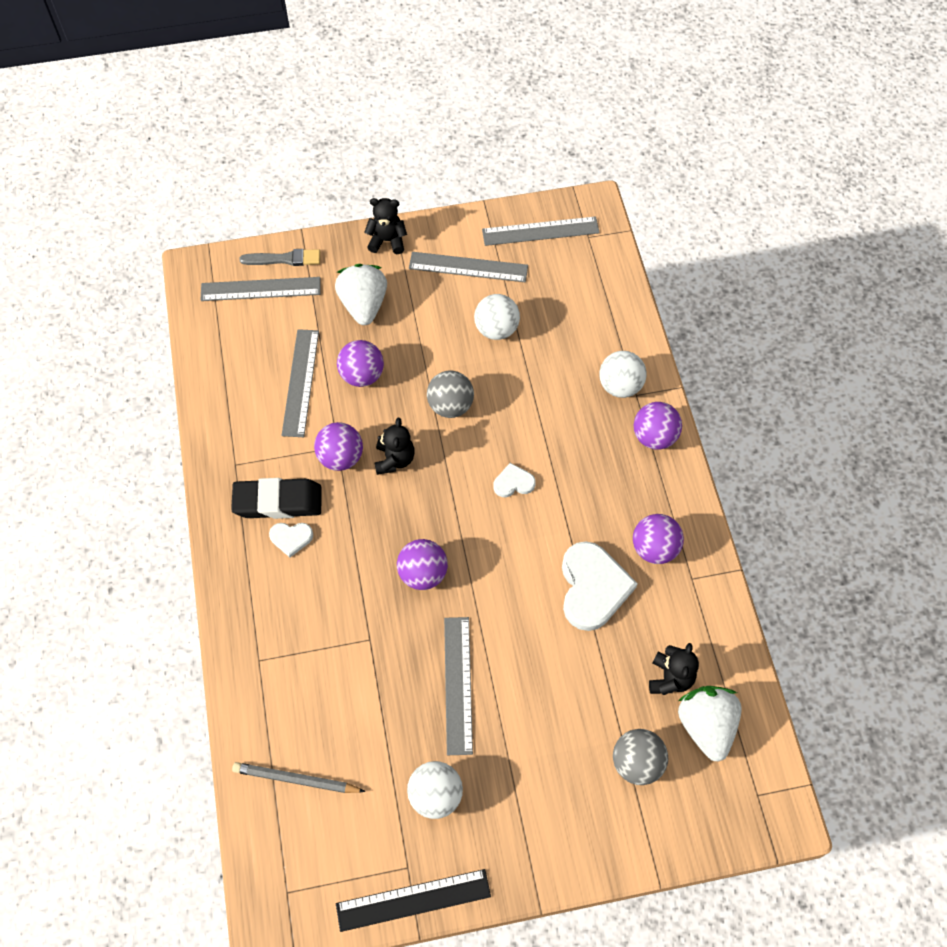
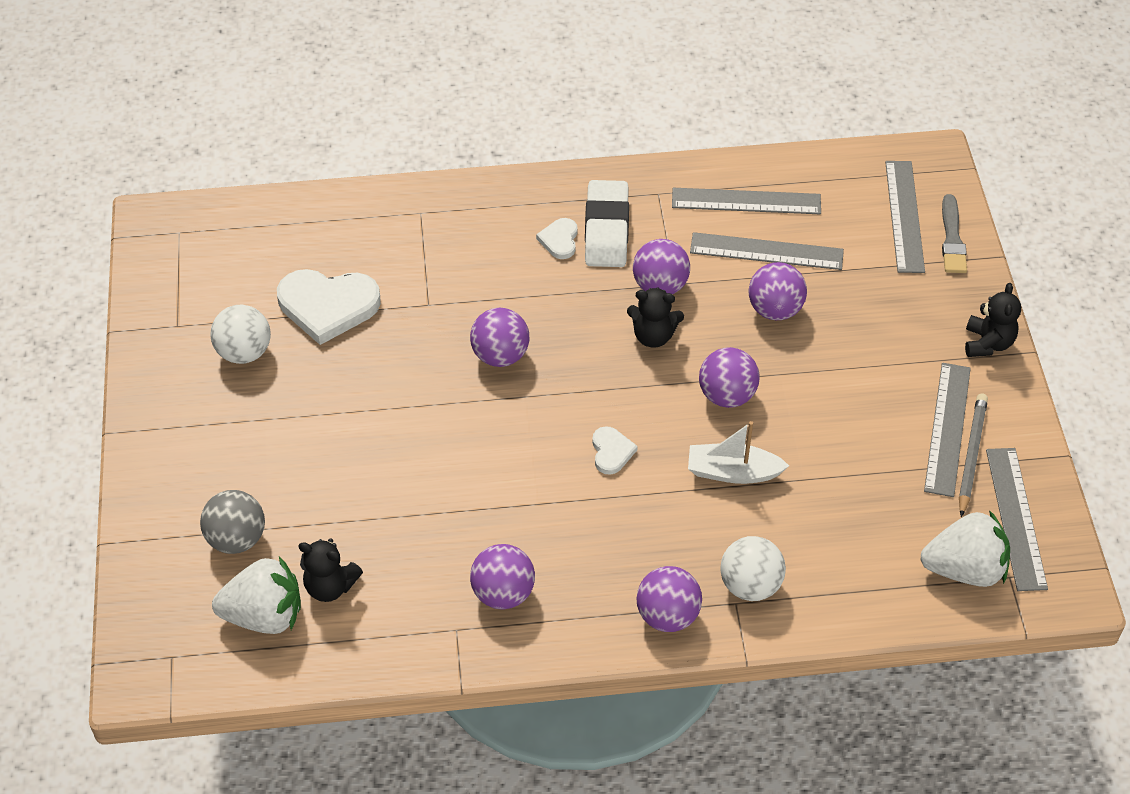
camera: 95 degrees right, 10 degrees down
black eraser [231,478,322,519] -> white eraser [585,180,629,267]
grey pencil [232,762,366,793] -> grey pencil moved to [959,394,988,517]
white strawberry [335,264,387,325] -> white strawberry moved to [921,510,1010,587]
black ruler [336,869,491,932] -> none
grey ball [427,370,474,418] -> purple ball [699,347,760,408]
grey ruler [444,617,473,755] -> grey ruler moved to [672,188,821,214]
white ball [474,294,520,340] -> none
white heart [562,541,638,631] -> white heart moved to [277,269,381,345]
none -> white boat [688,421,789,484]

